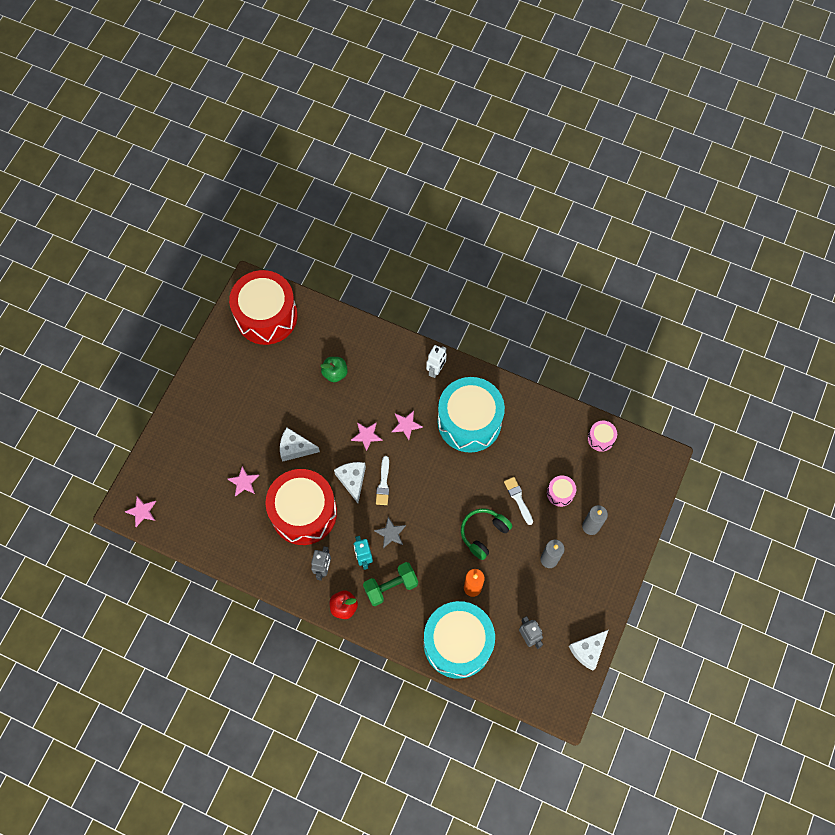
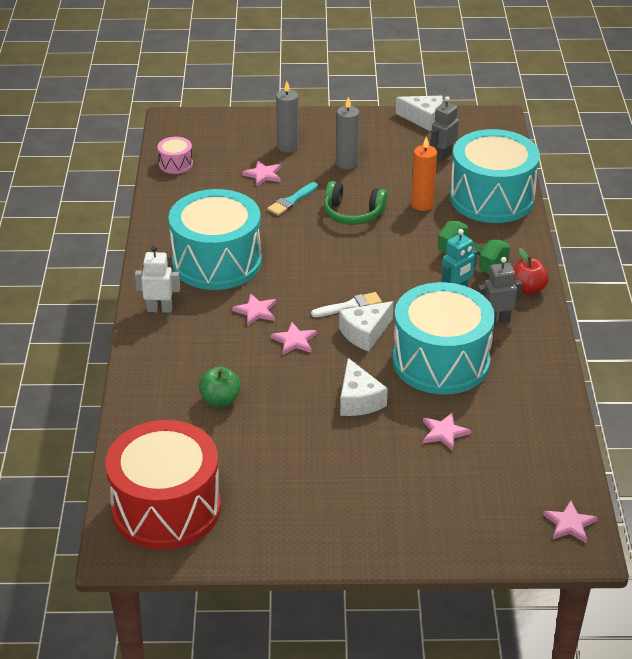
camera: 115 degrees left, 30 degrees down
red drum [265,469,337,545] -> turquoise drum [393,282,495,394]
grey star [374,517,406,548] -> none
white brush [504,477,533,525] -> turquoise brush [267,182,318,216]
pink drum [547,475,576,507] -> pink star [242,160,281,186]

